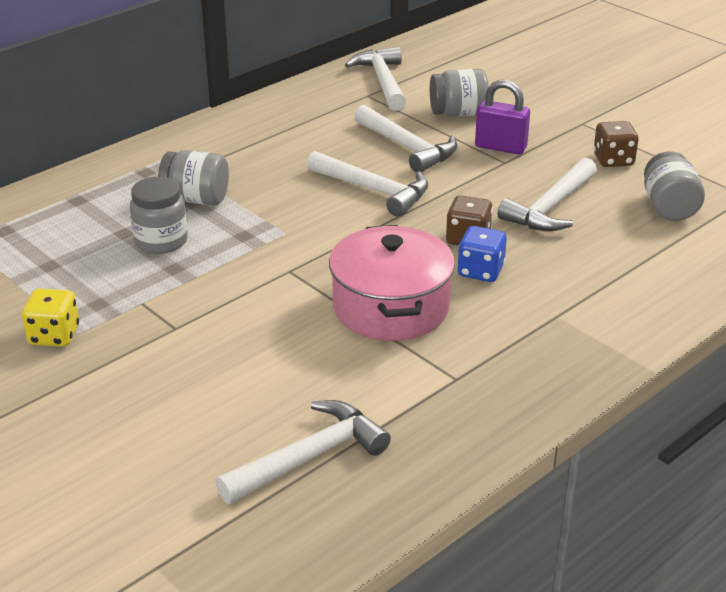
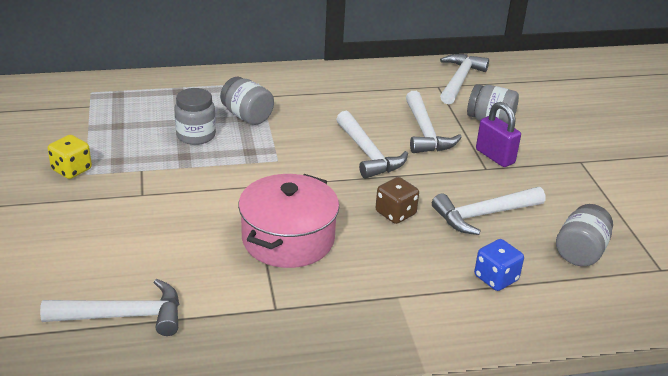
camera: 30 degrees right, 0 degrees up
blue dice [457,226,507,282] -> blue dice moved to [474,239,524,291]
brown dice [593,121,639,167] -> none

